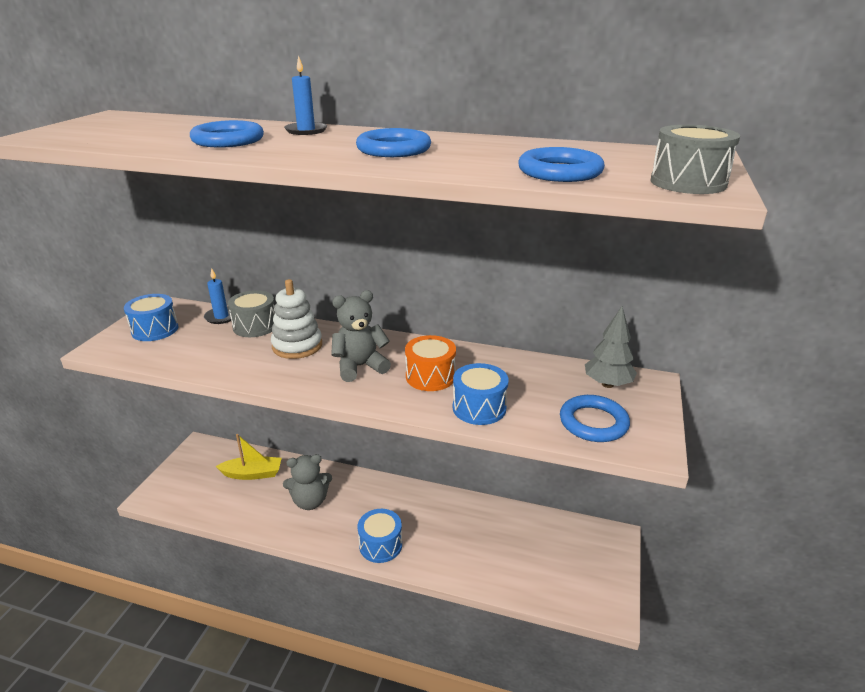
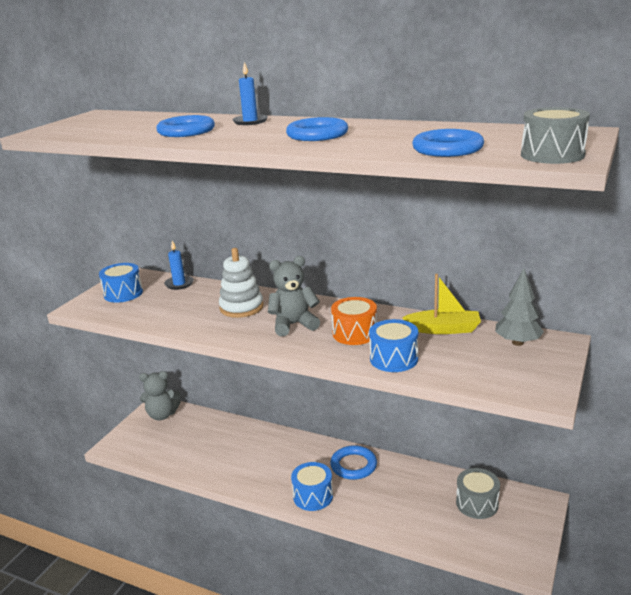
camera: 10 degrees right, 5 degrees down
yellow boat [215,434,282,480] -> yellow boat moved to [402,274,481,334]
grey drum [228,290,275,337] -> grey drum moved to [456,468,500,519]
grey teddy bear [283,454,332,510] -> grey teddy bear moved to [139,371,181,420]
blue ring [560,395,630,442] -> blue ring moved to [330,445,377,480]

